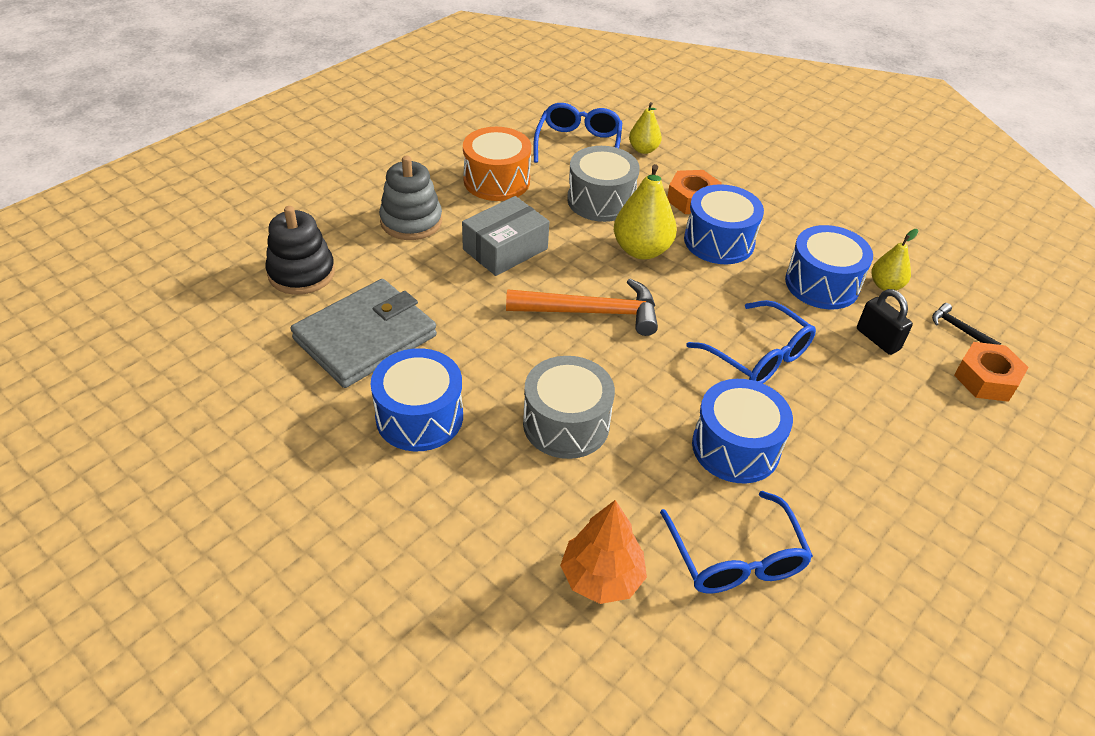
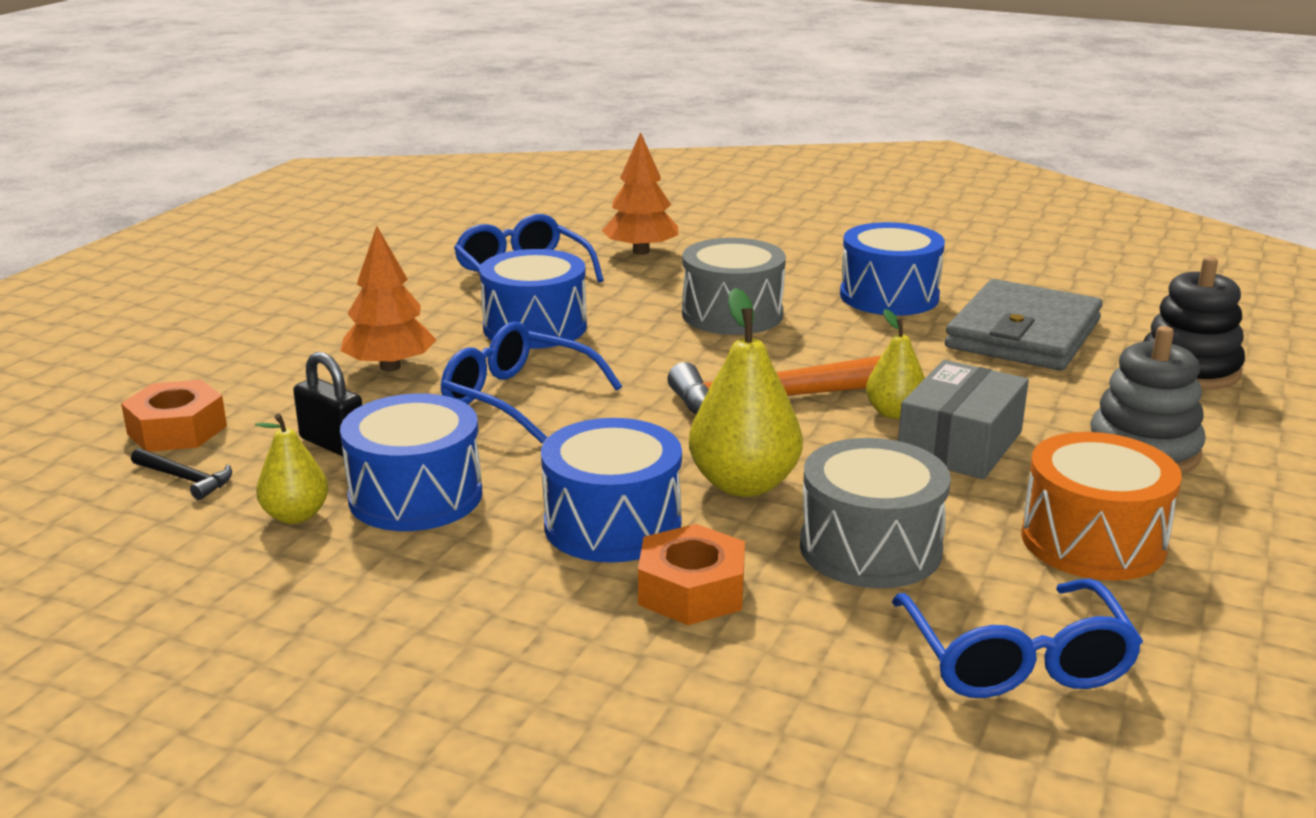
camera: 165 degrees right, 20 degrees down
yellow pear [629,102,662,154] -> yellow pear moved to [866,309,925,419]
none -> orange tree [341,226,436,371]

